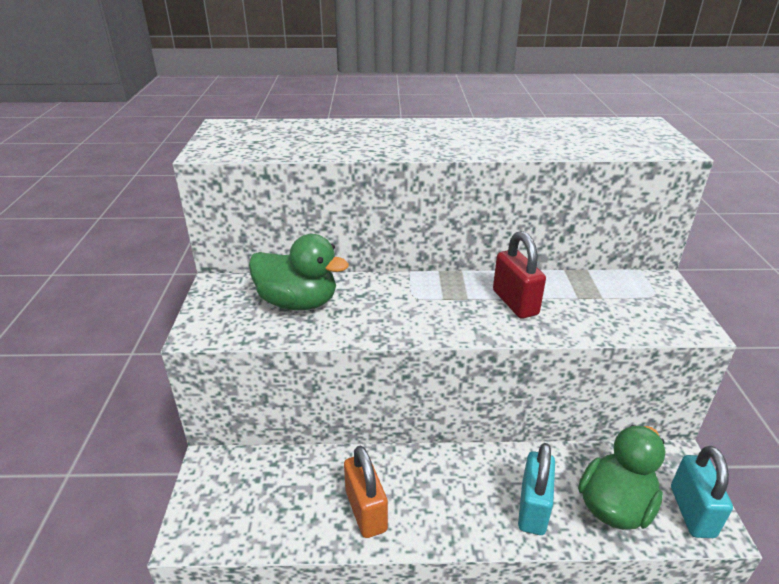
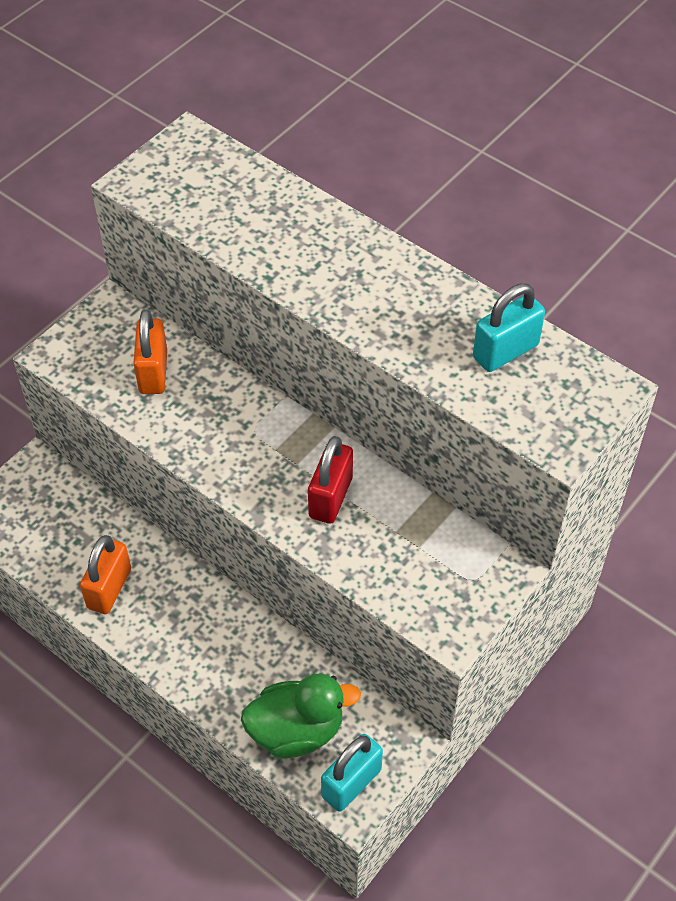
camera: 40 degrees right, 20 degrees up
green duck [249,234,349,310] -> orange padlock [133,309,167,394]
turquoise padlock [518,443,555,535] -> turquoise padlock moved to [473,284,545,372]

